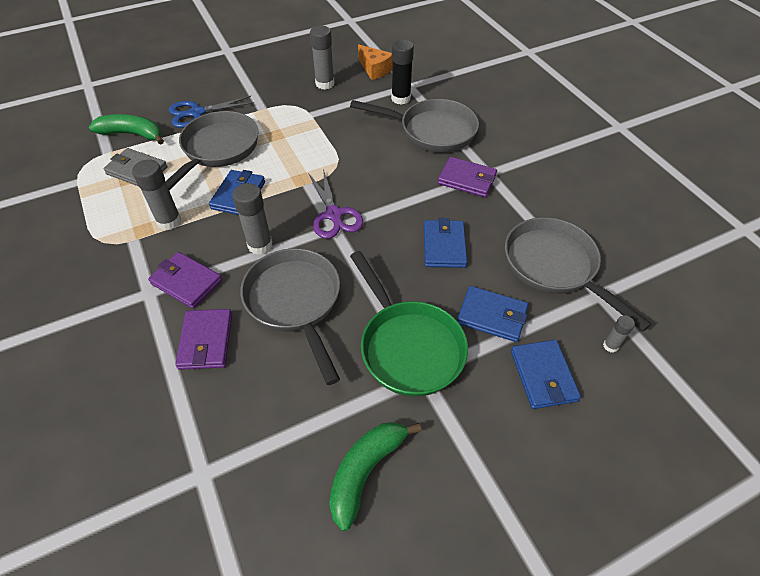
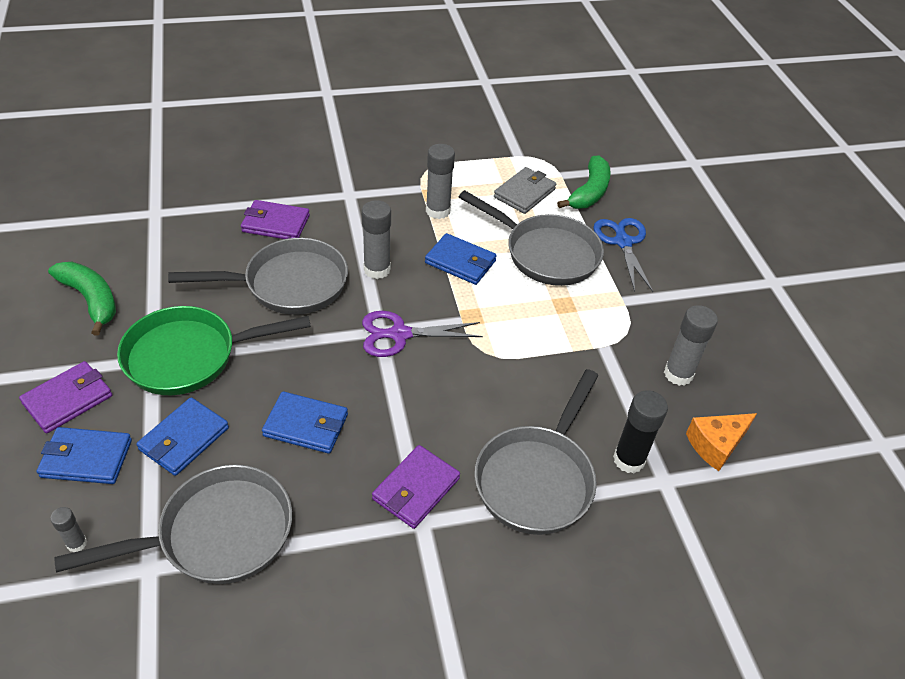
camera: 100 degrees right, 5 degrees down
purple wallet [148,252,222,309] -> purple wallet moved to [19,361,112,433]

